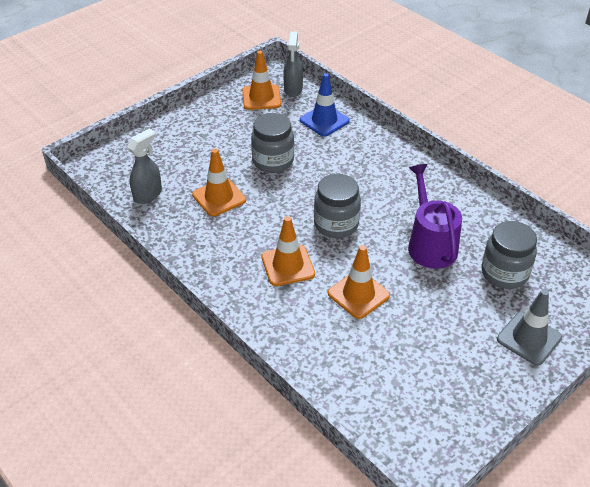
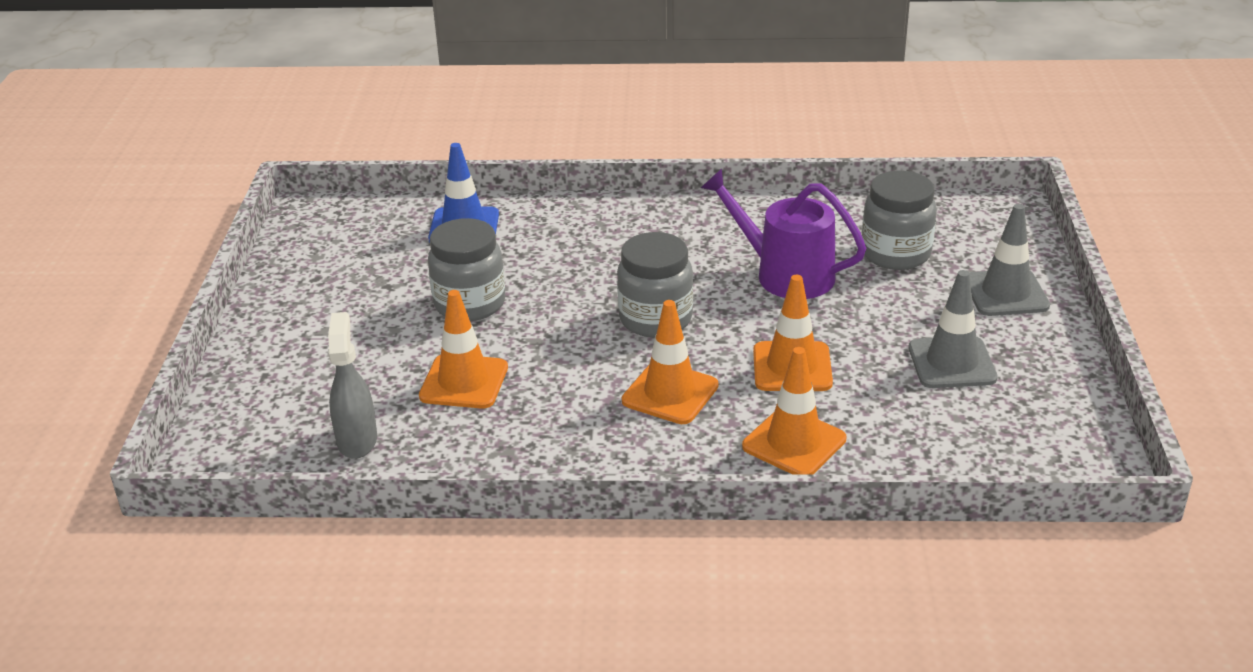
camera: 45 degrees left, 10 degrees down
orange traffic cone [242,51,281,110] -> orange traffic cone moved to [742,347,847,475]
grey spray bottle [284,32,303,97] -> none
none -> grey traffic cone [909,270,998,388]

